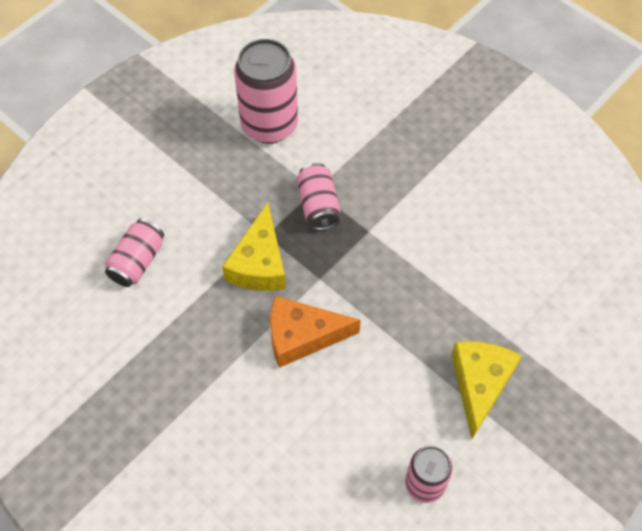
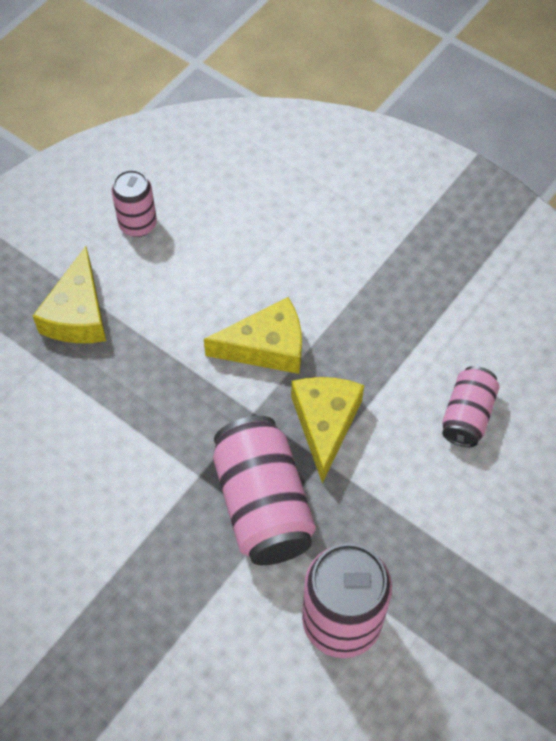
camera: 175 degrees right, 0 degrees up
orange cheese [270,296,361,368] -> yellow cheese [204,297,302,374]
pink can [297,163,340,230] -> pink can [213,416,316,565], size x1.72

